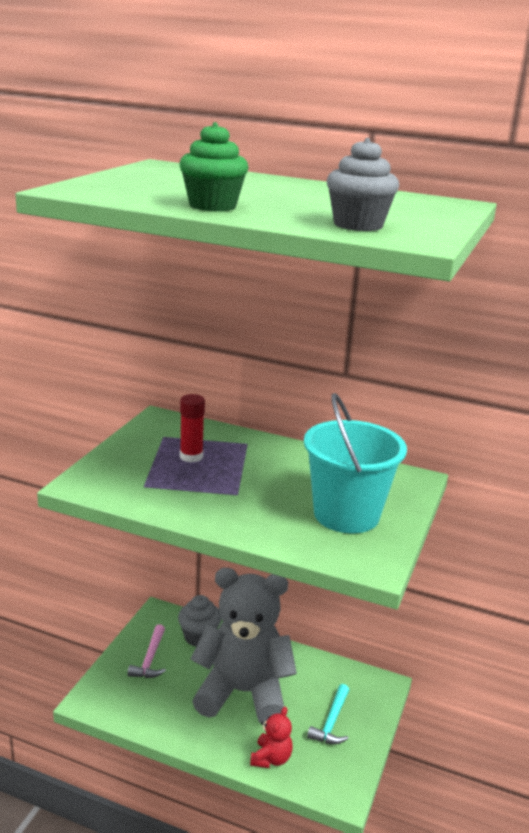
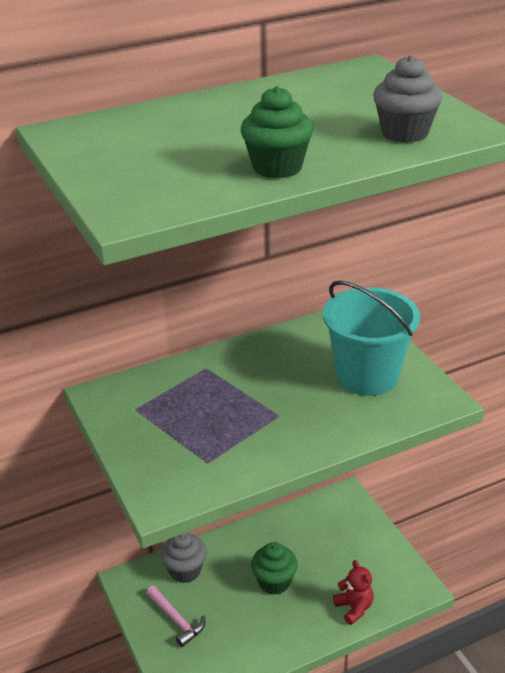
camera: 45 degrees left, 10 degrees up
red glue stick [180,394,205,463] -> none
grey teddy bear [191,568,297,723] -> green cupcake [251,542,298,595]
turquoise hammer [307,684,349,744] -> none

